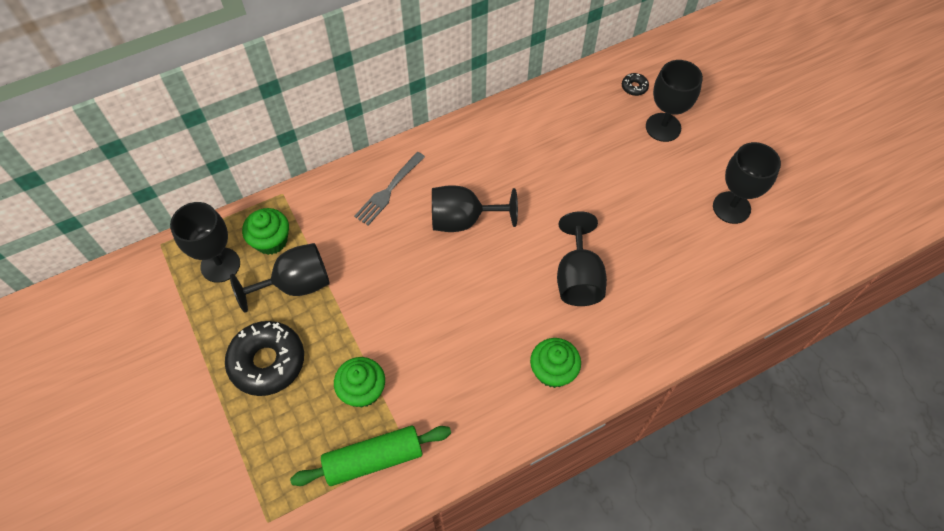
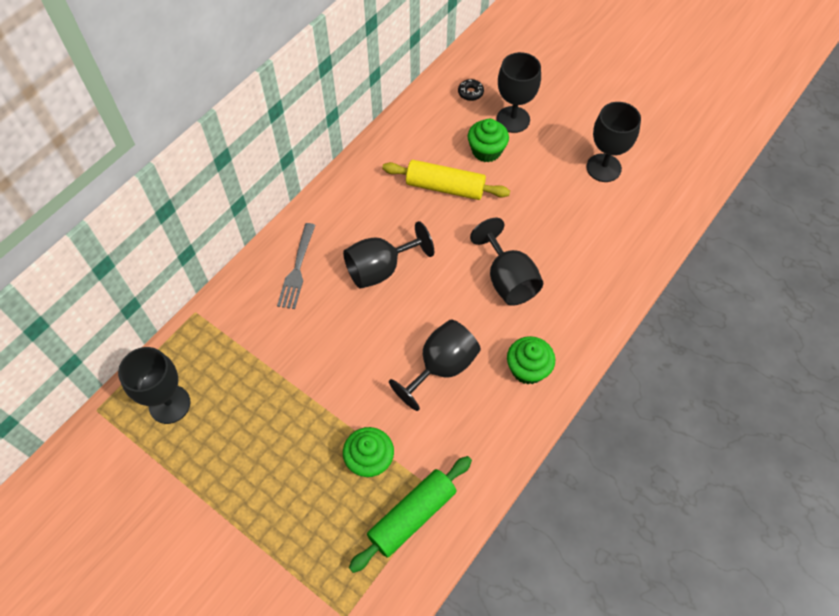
camera: 25 degrees left, 0 degrees up
black donut [225,321,304,396] -> none
black goblet [230,243,330,313] -> black goblet moved to [389,319,481,411]
green cupcake [242,208,289,255] -> green cupcake moved to [468,119,509,162]
none -> yellow rolling pin [382,160,510,200]

